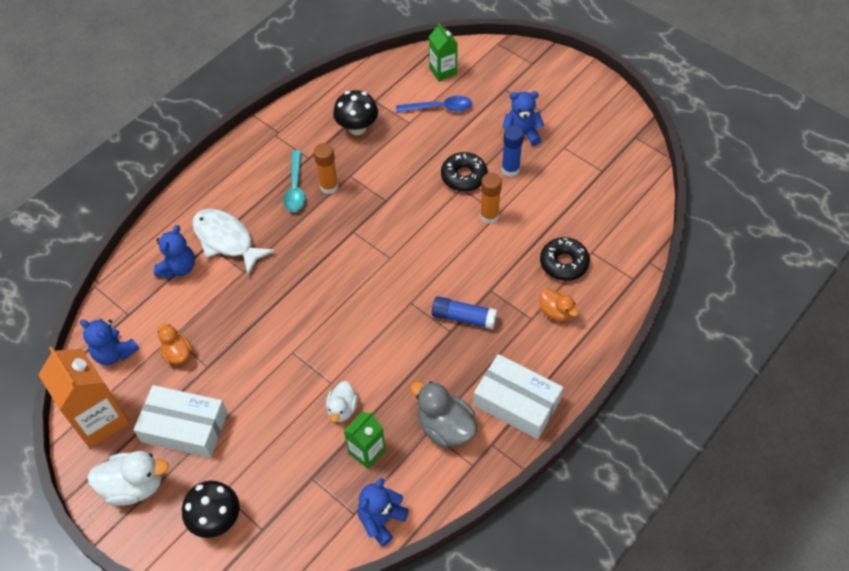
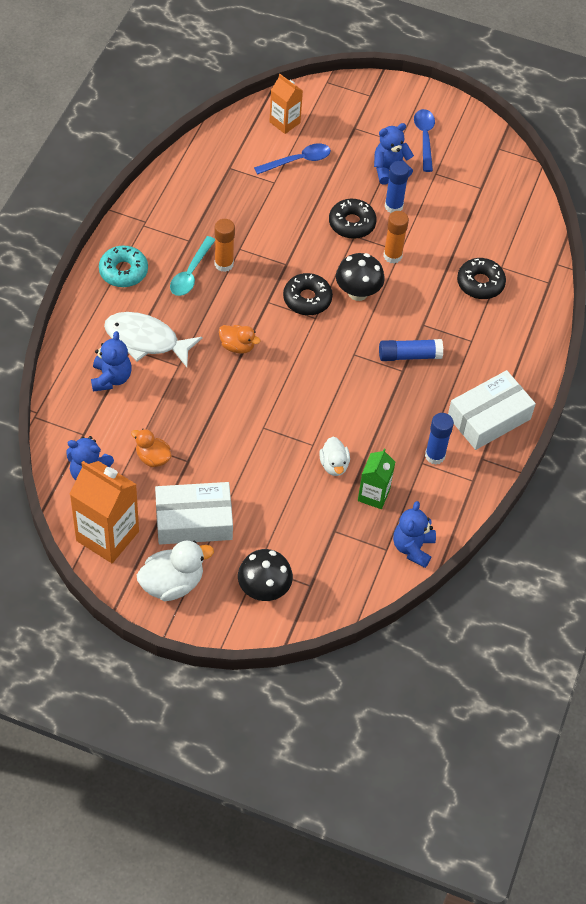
camera: 25 degrees left, 0 degrees up
turquoise spoon [283,150,305,212] -> turquoise spoon turned 45 degrees clockwise [170,236,215,296]
black mushroom [333,90,378,135] -> black mushroom moved to [336,253,385,301]
grey duck [410,381,477,448] -> blue glue stick [425,413,454,465]
green carton [429,23,458,81] -> orange carton [269,74,303,134]
white box [473,354,563,439] -> white box turned 45 degrees counterclockwise [448,370,536,450]
orange duck [540,288,578,321] -> orange duck moved to [219,325,261,354]
none -> turquoise donut [99,246,148,287]
none -> black donut [283,273,333,315]
none -> blue spoon [414,109,435,172]

